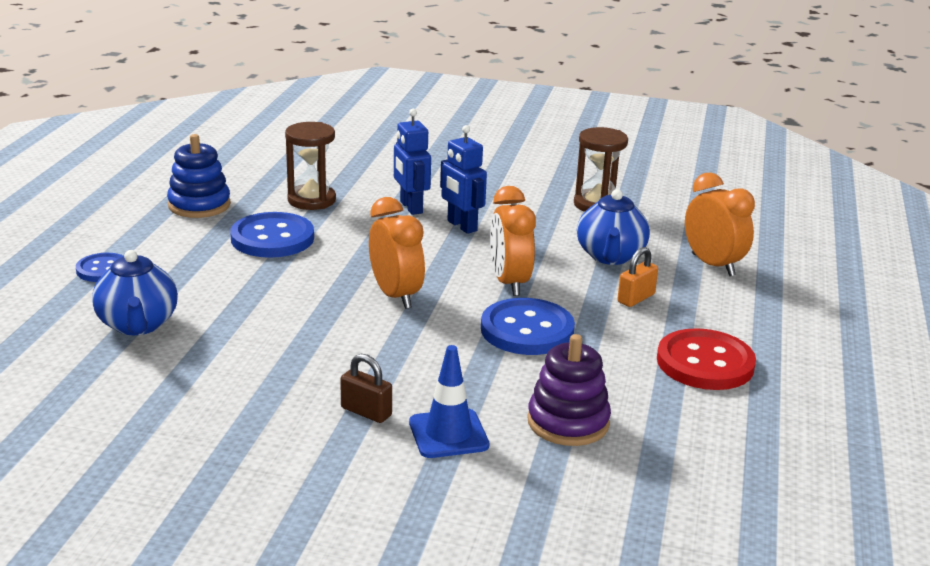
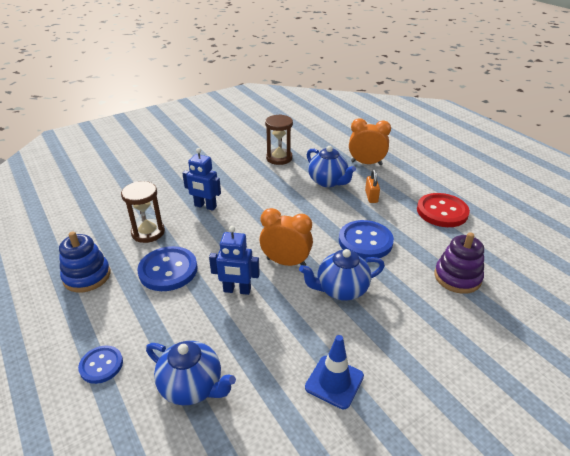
camera: 45 degrees left, 10 degrees up
brown padlock [340,354,392,423] -> none
blue traffic cone [409,345,489,458] -> blue traffic cone moved to [305,335,364,409]
blue robot [440,125,487,234] -> blue robot moved to [209,226,260,295]
orange clock [490,186,536,296] -> none
none -> blue teapot [299,249,385,301]

